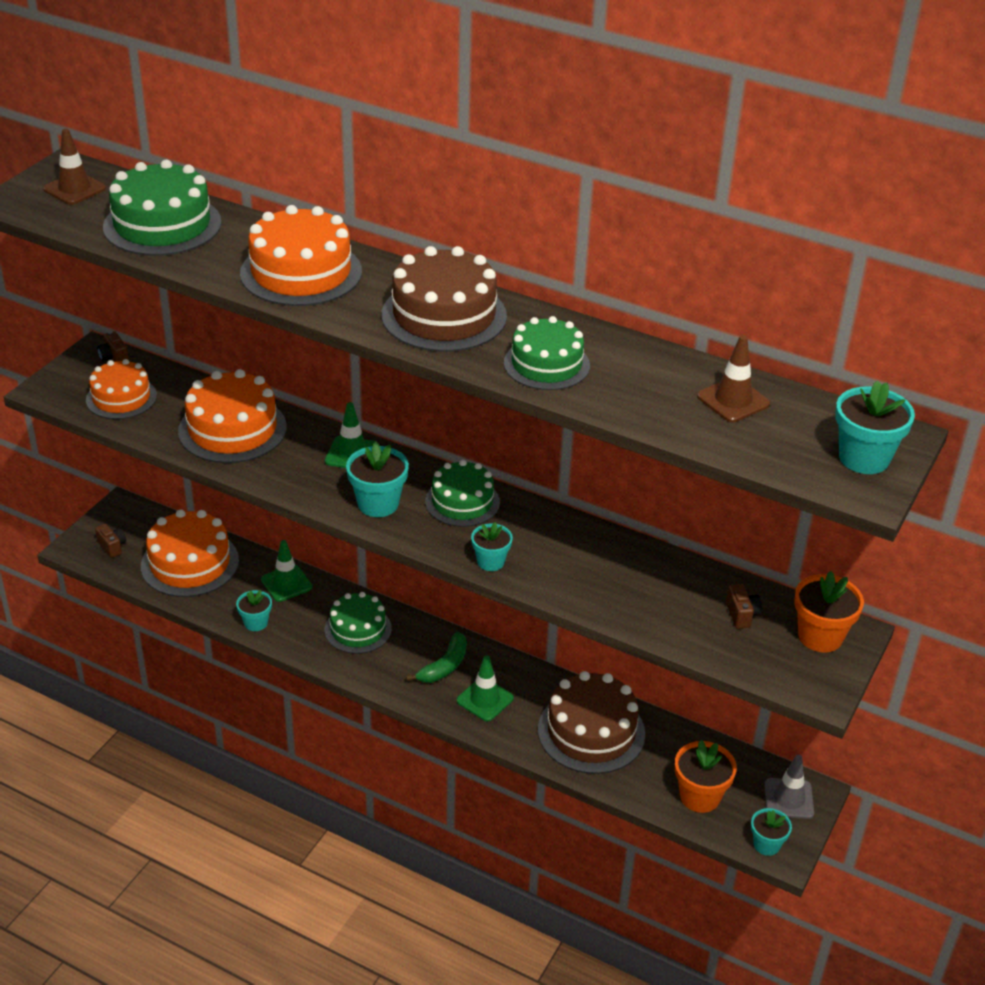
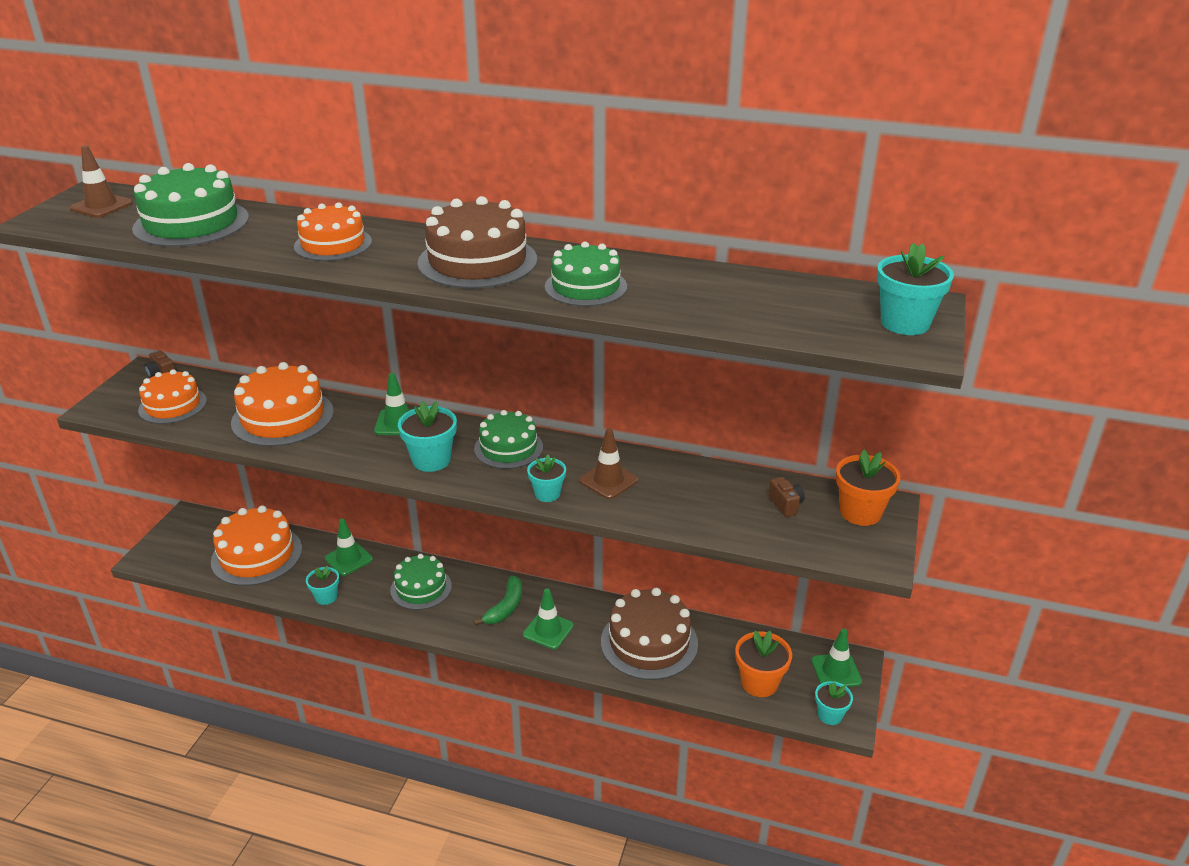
camera: 10 degrees left, 5 degrees down
brown camera [95,524,126,558] -> none
orange cake [240,205,362,306] -> orange cake [294,202,372,261], size x0.66
brown traffic cone [697,335,770,422] -> brown traffic cone moved to [579,428,638,499]
grey traffic cone [764,754,814,819] -> green traffic cone [811,629,862,687]

